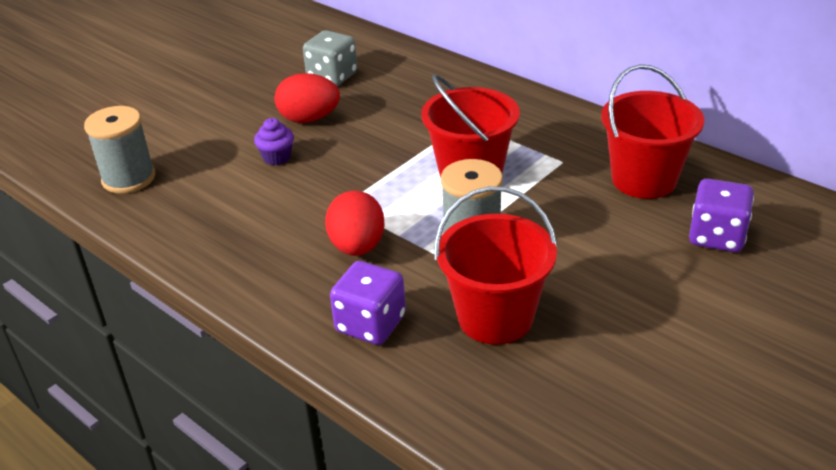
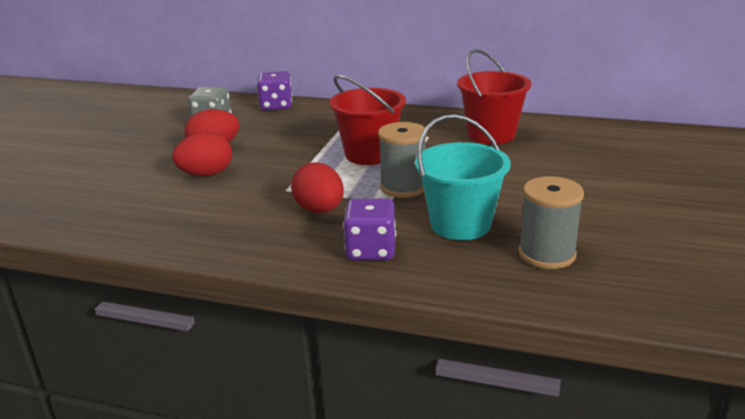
camera: 25 degrees left, 10 degrees down
grey spool [84,106,155,194] -> grey spool moved to [519,176,584,269]
purple cupcake [254,118,294,165] -> red egg [172,132,232,176]
red bucket [434,186,558,344] -> turquoise bucket [415,114,511,240]
purple dice [689,179,754,252] -> purple dice moved to [257,71,292,110]

